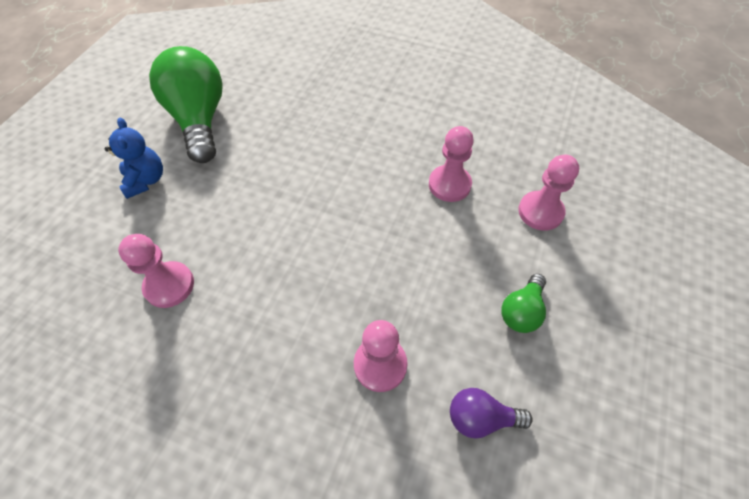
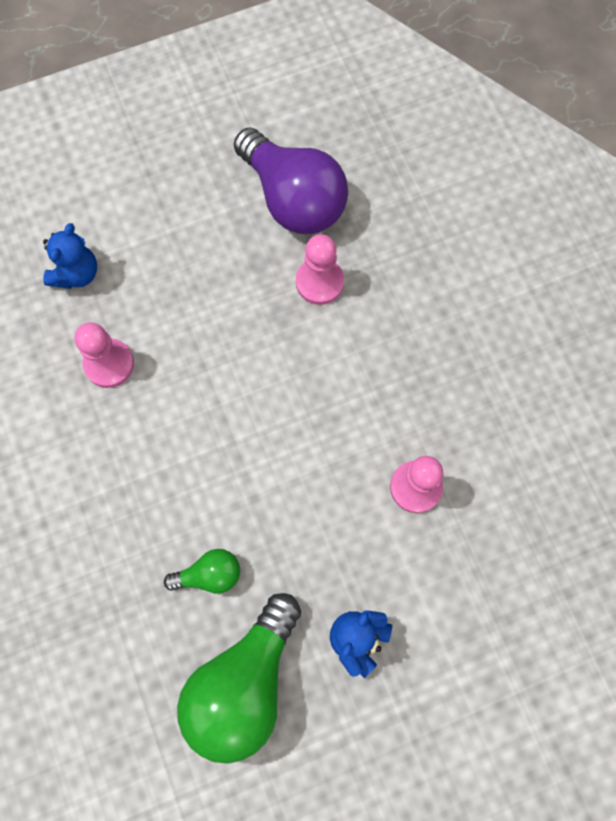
camera: 135 degrees left, 15 degrees up
purple light bulb [450,388,533,438] -> purple light bulb [234,128,348,234], size x2.10
green light bulb [502,274,546,333] -> green light bulb moved to [164,549,240,594]
pink pawn [518,155,579,231] -> blue teddy bear [43,223,97,289]

